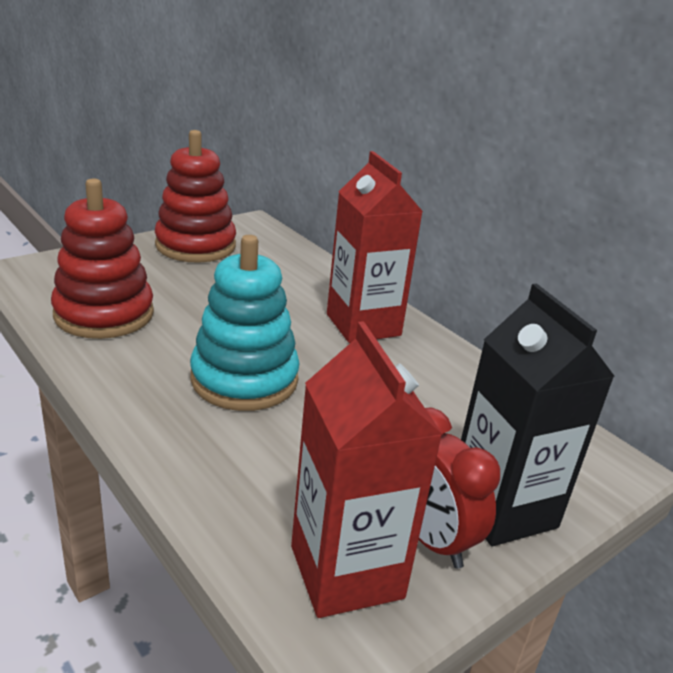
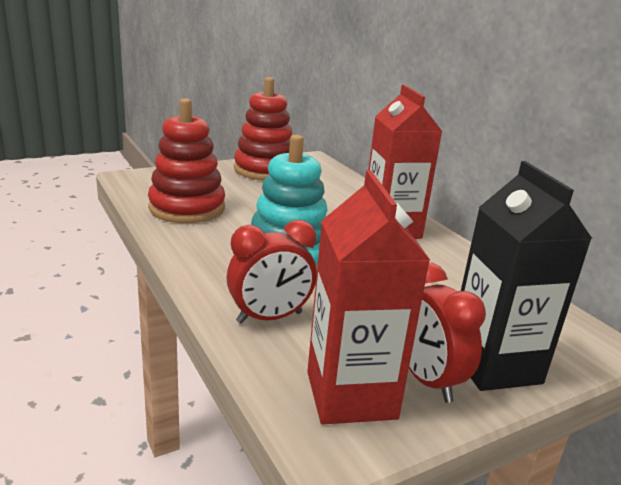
camera: 10 degrees right, 5 degrees down
none -> red clock [227,220,317,324]

